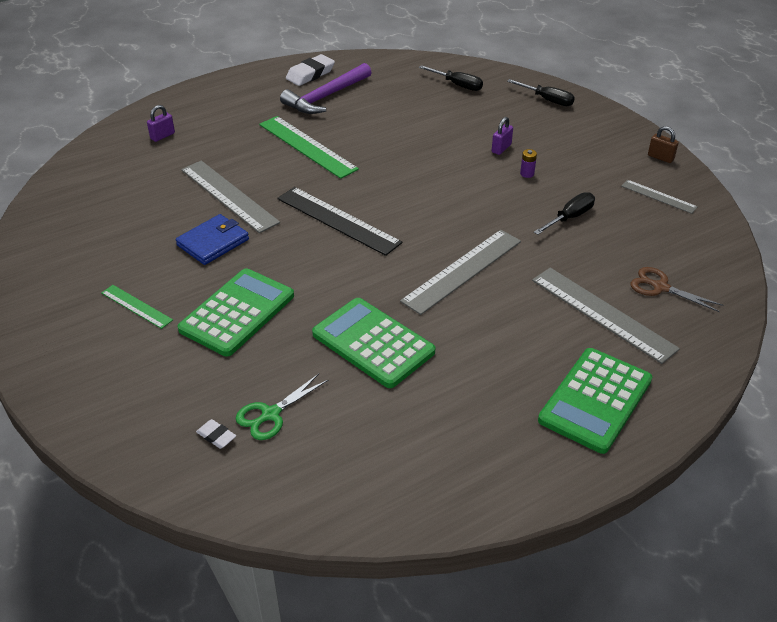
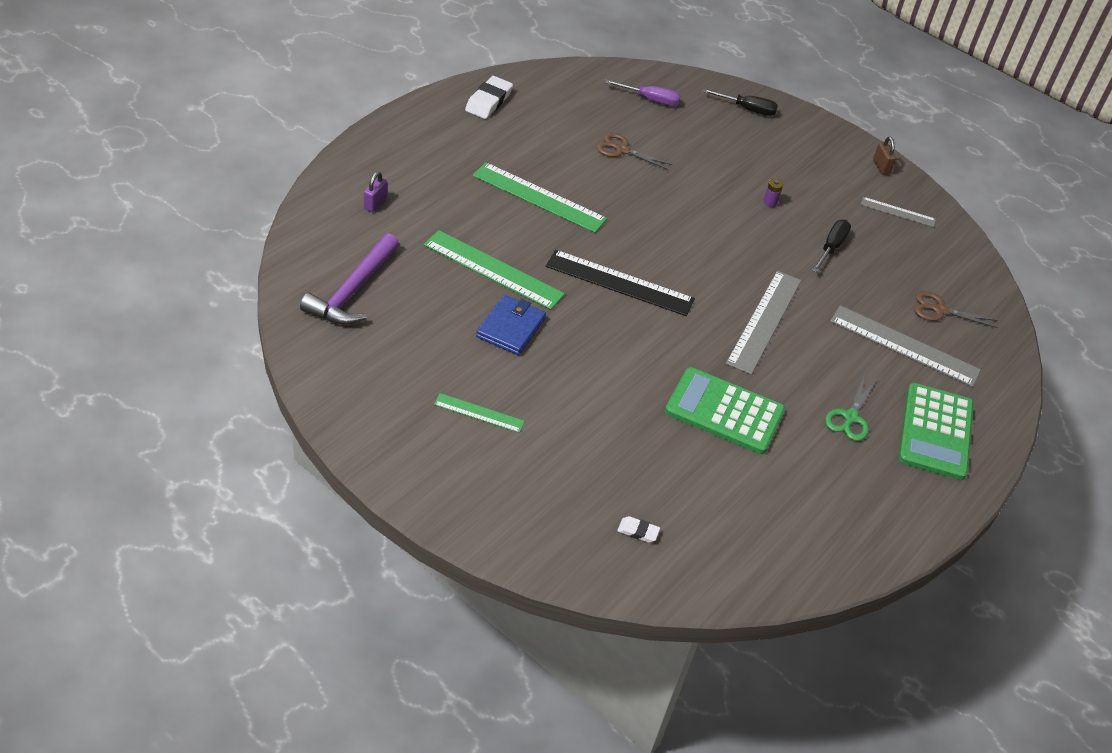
camera: 25 degrees left, 5 degrees up
green calculator [178,268,294,357] -> none
grey ruler [181,160,280,233] -> green ruler [424,230,565,310]
green scissors [236,374,328,440] -> green scissors moved to [825,377,876,441]
purple hammer [280,63,372,114] -> purple hammer moved to [300,233,399,325]
black screwdriver [419,65,483,91] -> purple screwdriver [604,80,681,106]
purple padlock [492,117,513,155] -> none
brown padlock [648,126,679,163] -> brown padlock turned 60 degrees clockwise [873,137,896,175]
none -> brown scissors [597,133,673,170]

